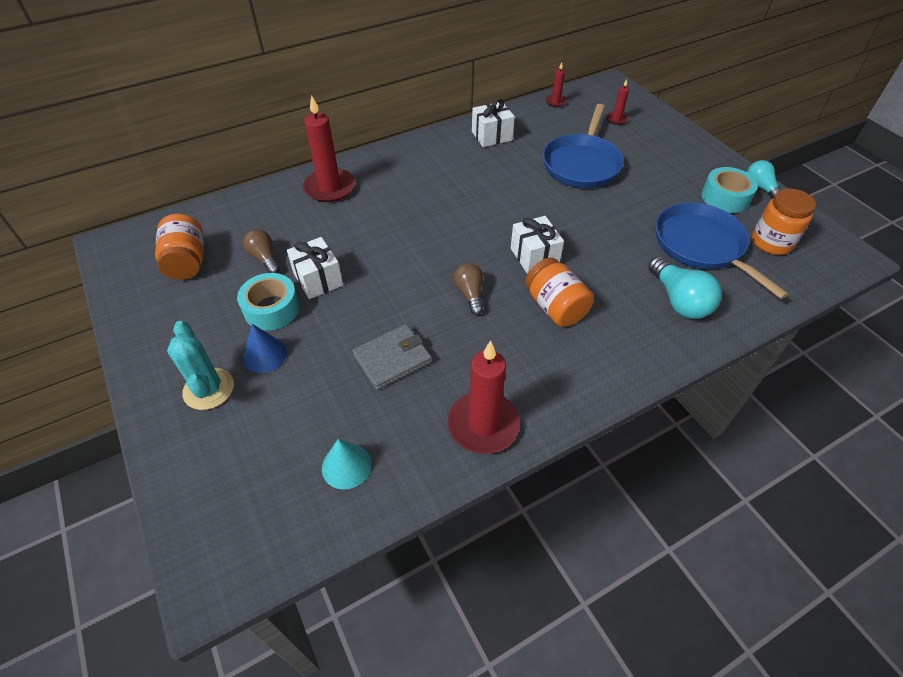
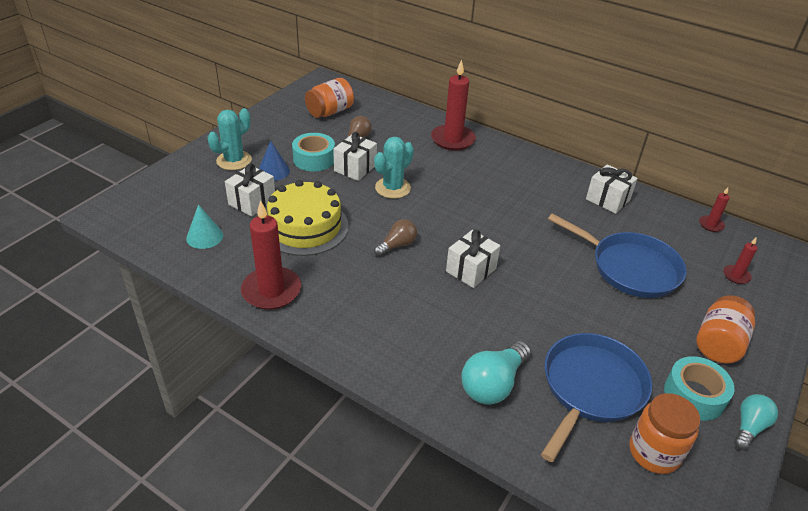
camera: 60 degrees right, 10 degrees down
grey wallet [352,324,432,390] -> yellow cake [267,180,349,256]
orange jar [525,258,594,327] -> orange jar moved to [696,295,755,364]
blue pan [543,104,624,188] -> blue pan turned 135 degrees counterclockwise [548,213,687,298]
none -> white gift [225,163,275,216]
none -> turquoise cactus [374,137,414,199]

